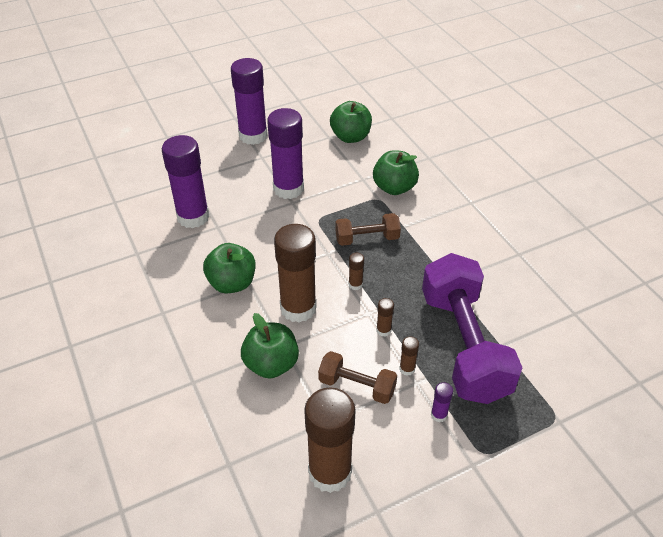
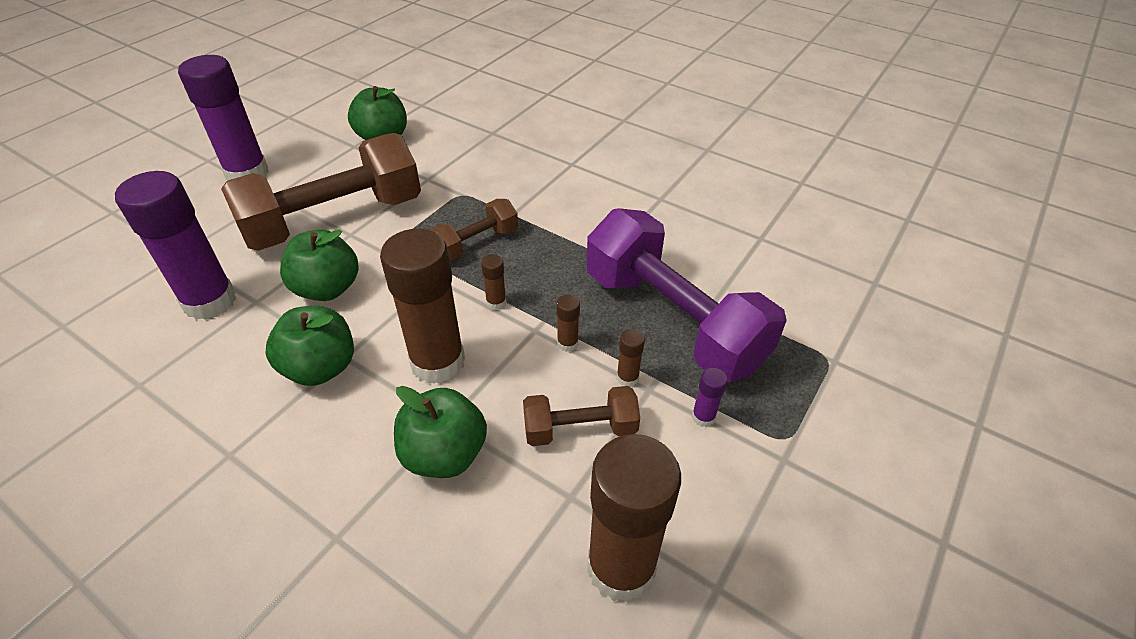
camera: 30 degrees left, 0 degrees up
purple glue stick [267,108,304,199] -> brown dumbbell [221,133,421,251]
green apple [373,150,419,195] -> green apple moved to [280,229,359,301]

